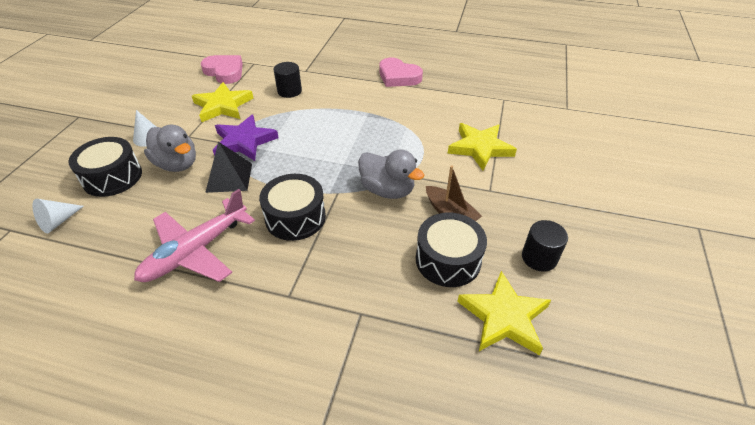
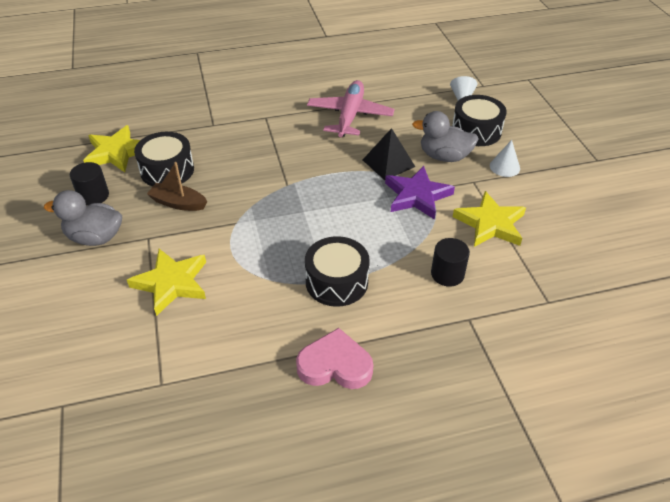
camera: 150 degrees right, 0 degrees up
pink heart [201,55,243,84] -> none
black drum [259,174,326,241] -> black drum moved to [305,236,370,307]
grey duck [358,149,424,199] -> grey duck moved to [44,190,122,246]

